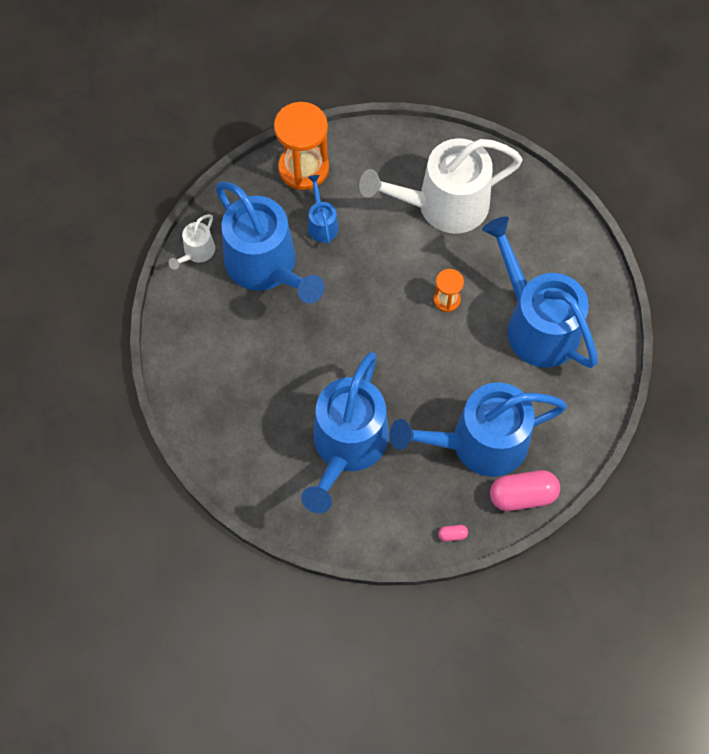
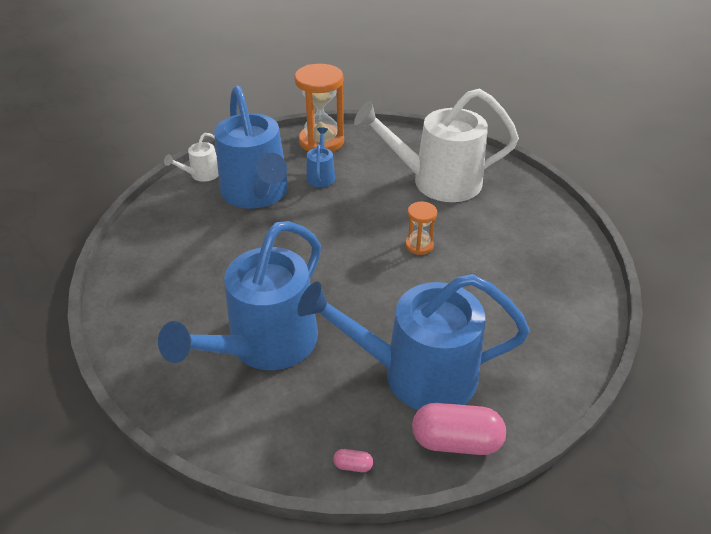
camera: 15 degrees right, 25 degrees down
blue watering can [482,216,598,368] -> none

